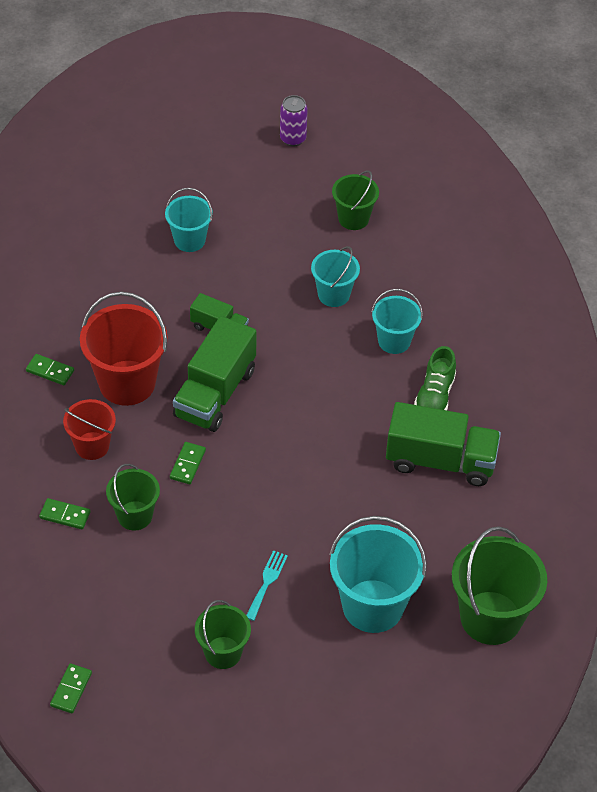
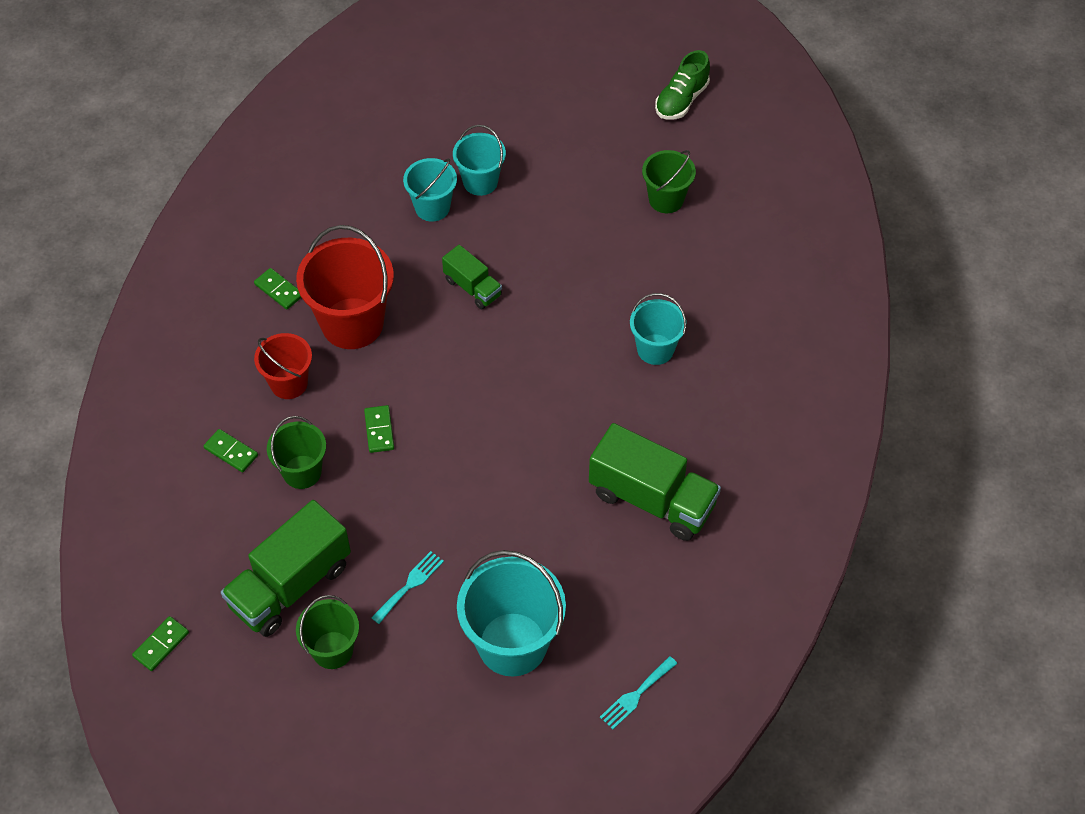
camera: 20 degrees right, 5 degrees up
green domino [170,442,206,484] -> green domino turned 45 degrees counterclockwise [364,405,394,453]
green truck [173,316,257,432] -> green truck moved to [221,500,351,637]
purple can [280,95,308,147] -> none
turquoise bucket [311,246,360,307] -> turquoise bucket moved to [403,158,457,222]
green shoe [414,346,456,410] -> green shoe moved to [655,50,710,120]
green bucket [452,526,547,645] -> turquoise fork [600,656,677,729]

